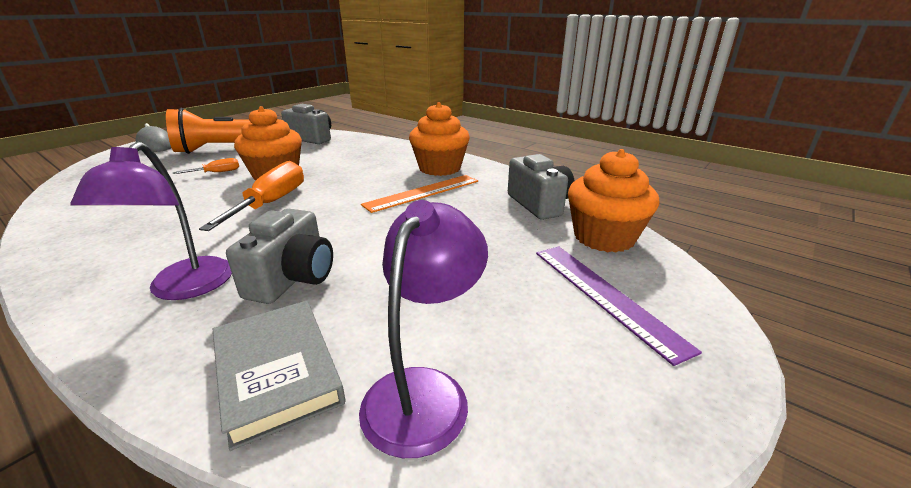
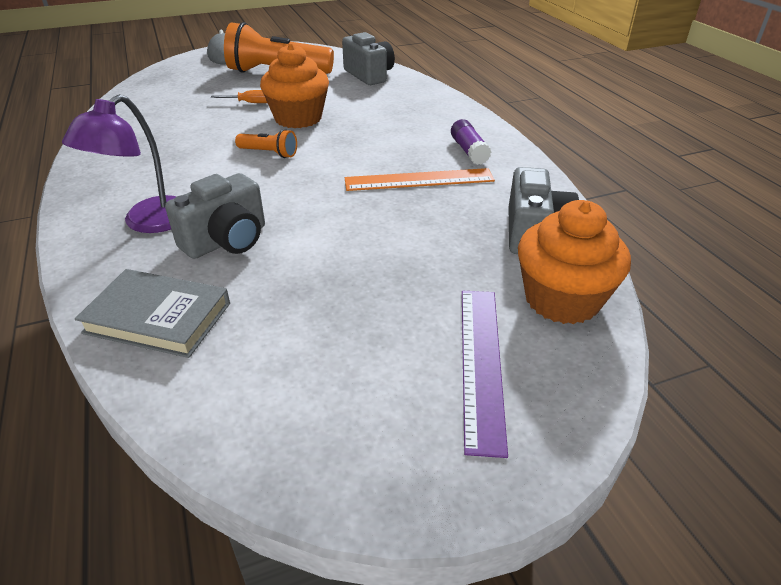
camera: 30 degrees right, 10 degrees up
orange screwdriver [199,161,304,231] -> orange flashlight [235,129,297,158]
grey book [213,301,346,451] -> grey book turned 75 degrees counterclockwise [75,269,230,358]
purple lamp [359,200,488,458] -> none
orange cupcake [409,102,470,176] -> purple glue stick [451,119,491,165]

